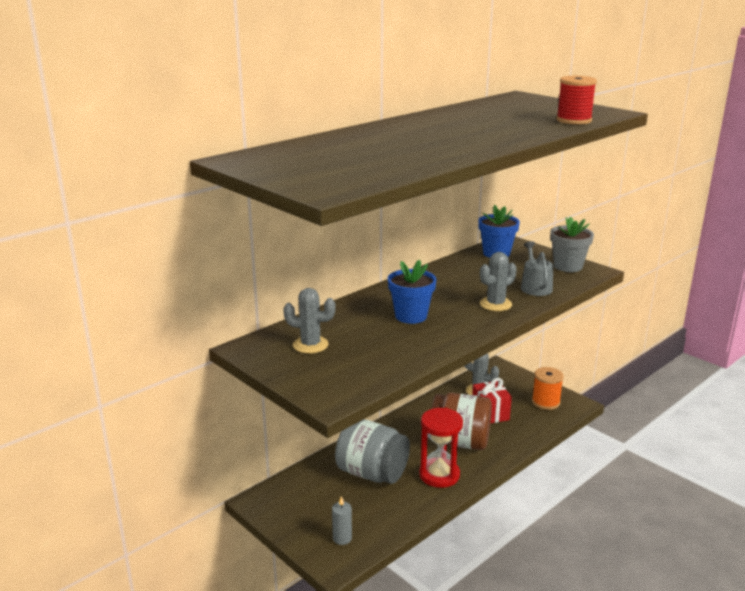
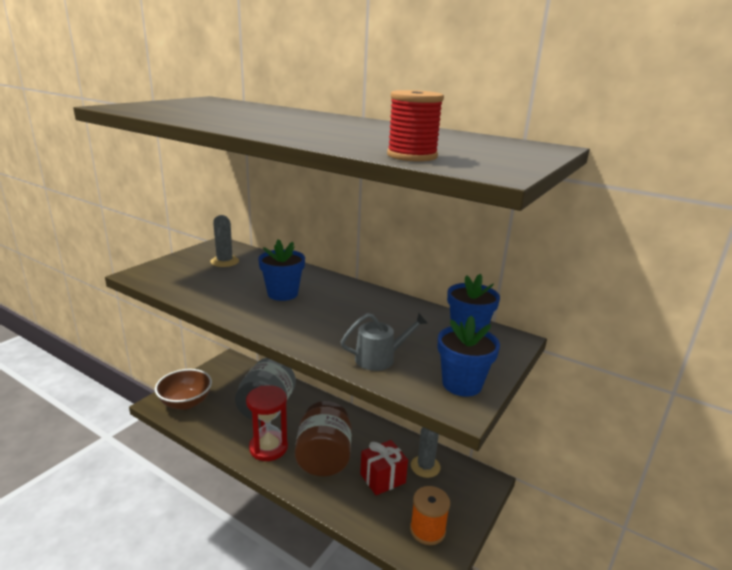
camera: 75 degrees right, 0 degrees up
grey candle [332,496,352,545] -> brown bowl [155,369,212,410]
grey cactus [480,252,517,311] -> none
grey flower pot [550,217,594,272] -> blue flower pot [438,315,500,397]

